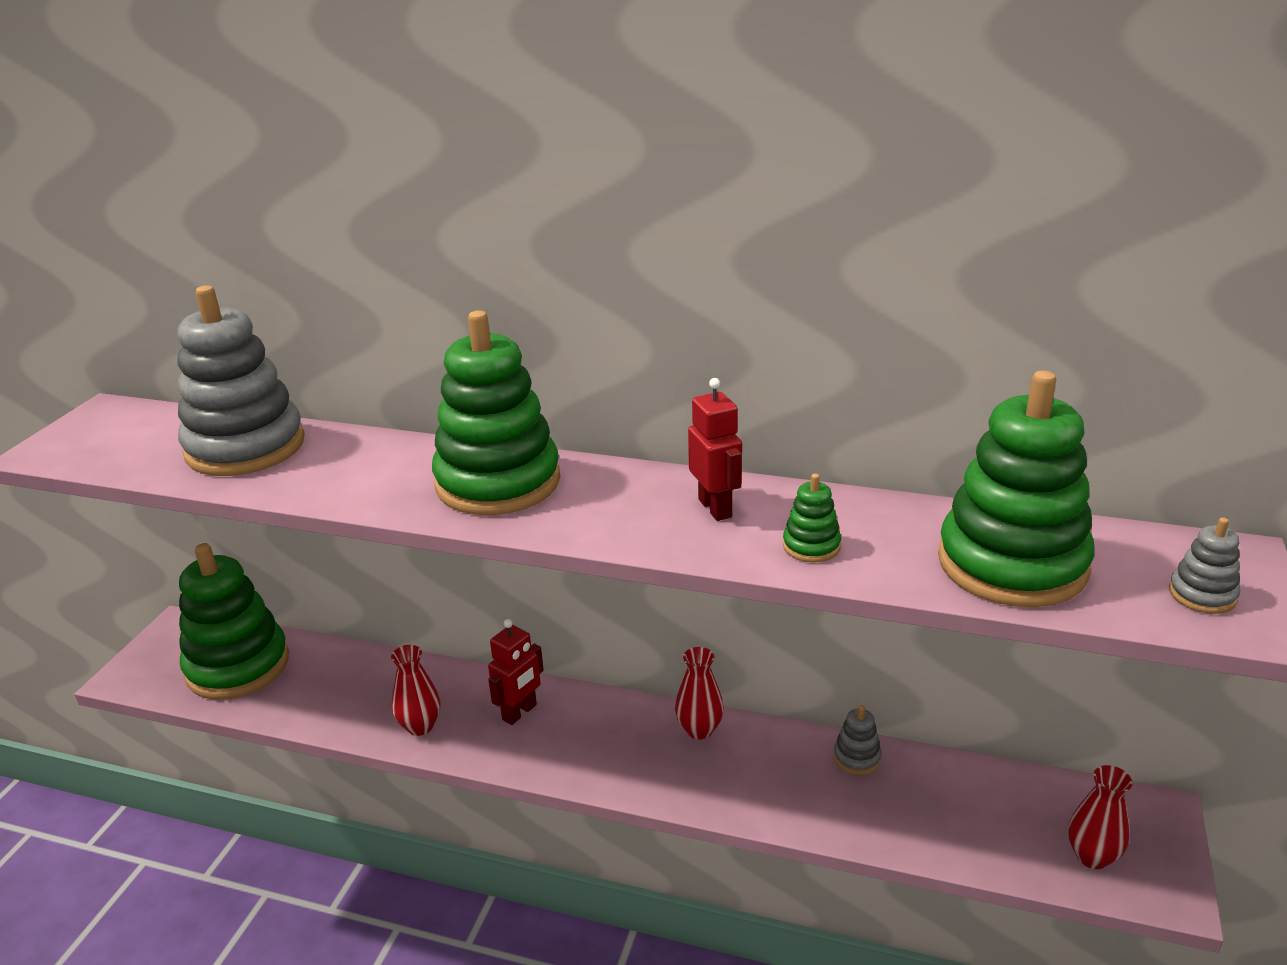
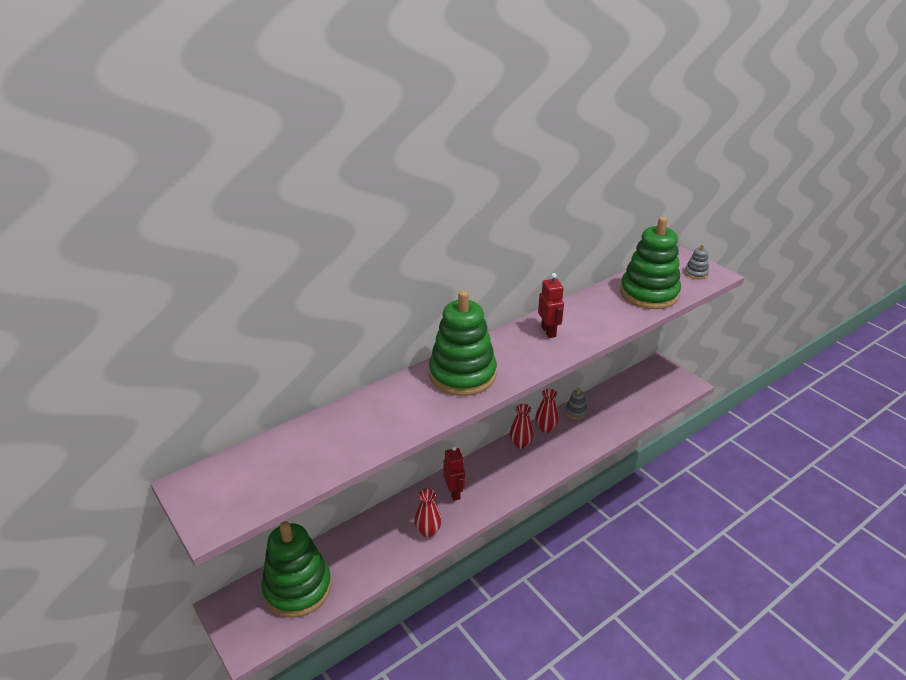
camera: 55 degrees left, 5 degrees up
grey stacking toy [177,285,305,476] -> none
red robot [688,378,742,521] -> red robot turned 60 degrees clockwise [538,273,564,338]
green stacking toy [783,474,841,563] -> none
red vase [1068,765,1133,869] -> red vase moved to [535,389,559,433]

